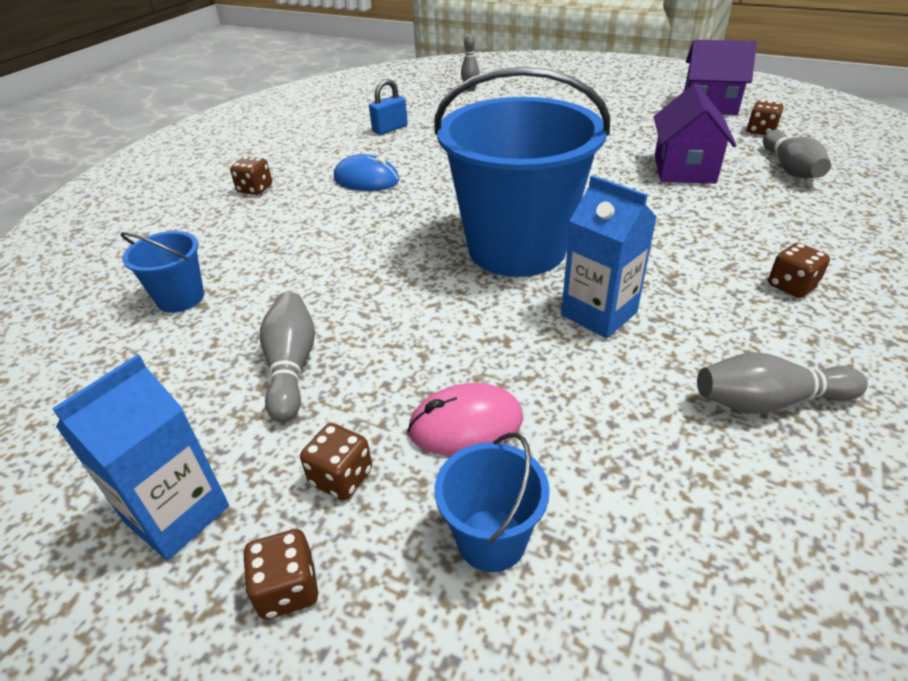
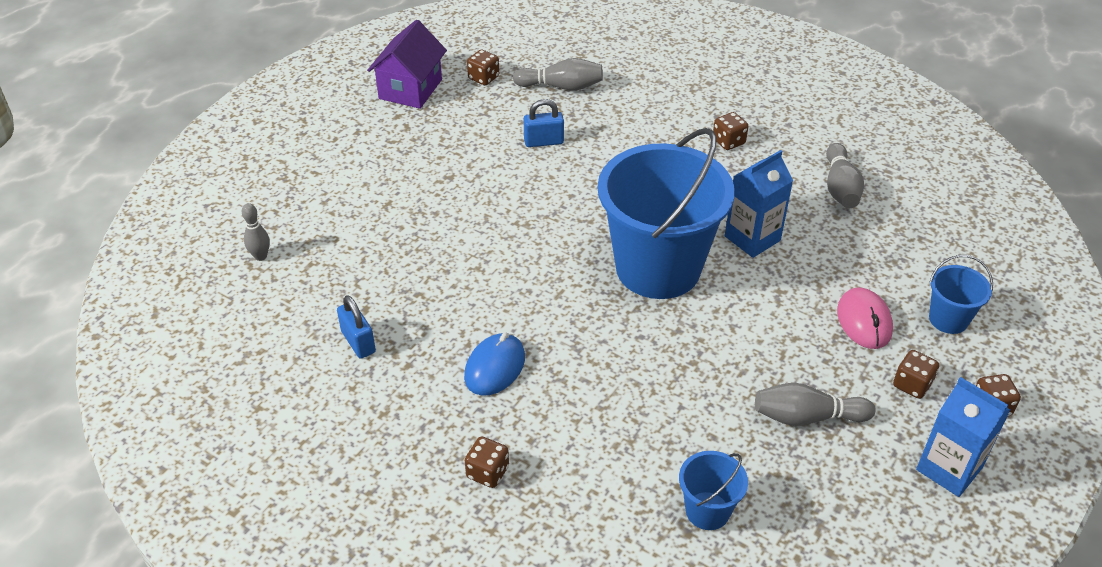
camera: 85 degrees left, 5 degrees up
purple house [654,84,736,183] -> blue padlock [524,99,564,147]

